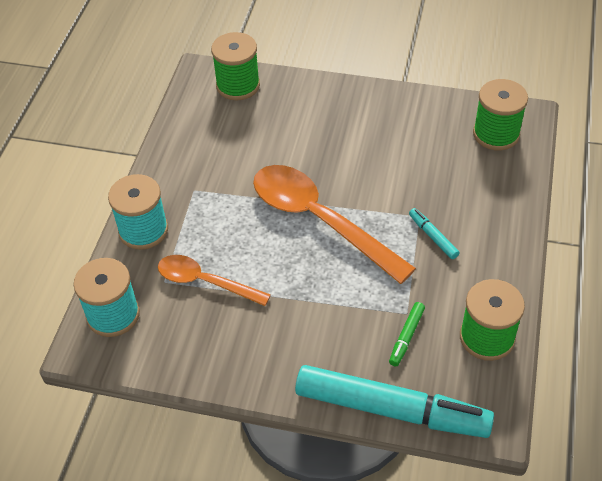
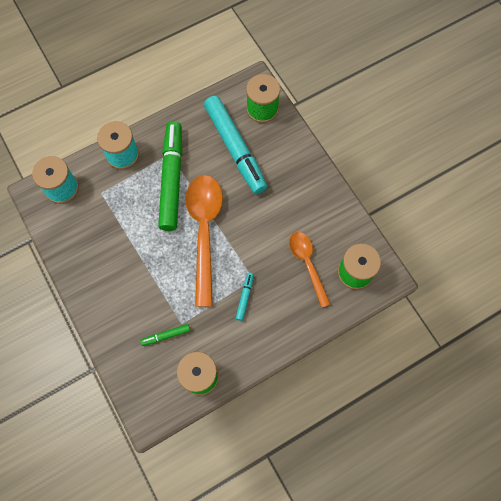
camera: 45 degrees right, 20 degrees up
orange spoon [158,255,271,306] -> orange spoon moved to [289,232,331,308]
turquoise marker [295,365,494,438] -> turquoise marker moved to [204,96,267,194]
none -> green marker [158,121,182,231]

